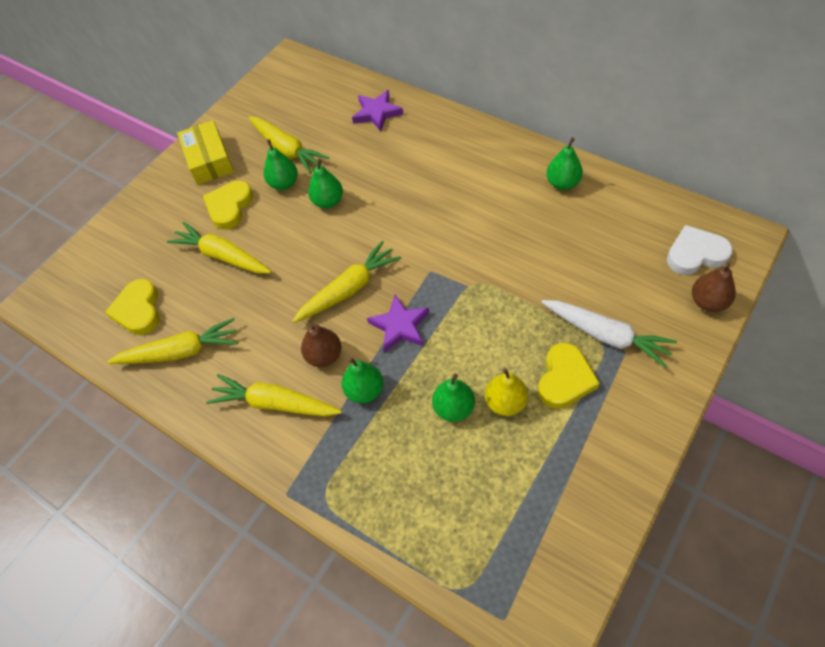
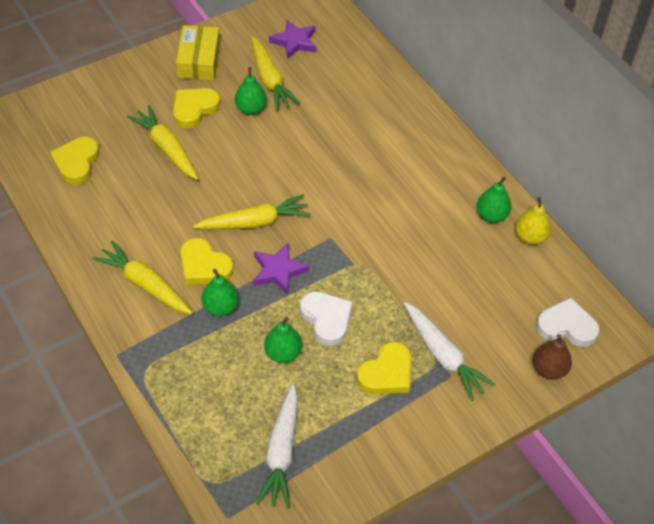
camera: 15 degrees right, 5 degrees down
yellow carrot [107,318,238,364] -> none
brown pear [301,322,342,367] -> yellow heart [180,238,234,285]
green pear [308,158,343,208] -> none
purple star [352,90,403,131] -> purple star moved to [269,20,317,59]
yellow pear [485,368,528,416] -> yellow pear moved to [515,197,551,245]
none -> white carrot [256,384,298,509]
none -> white heart [300,291,352,346]

